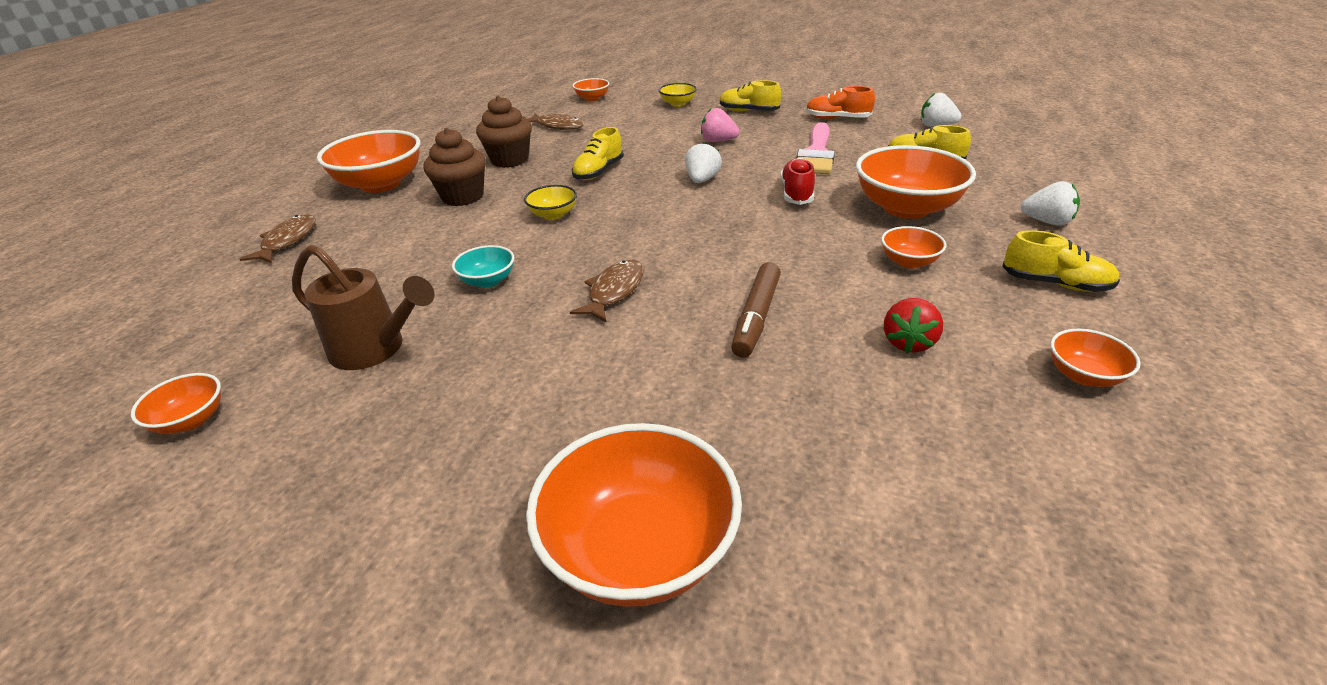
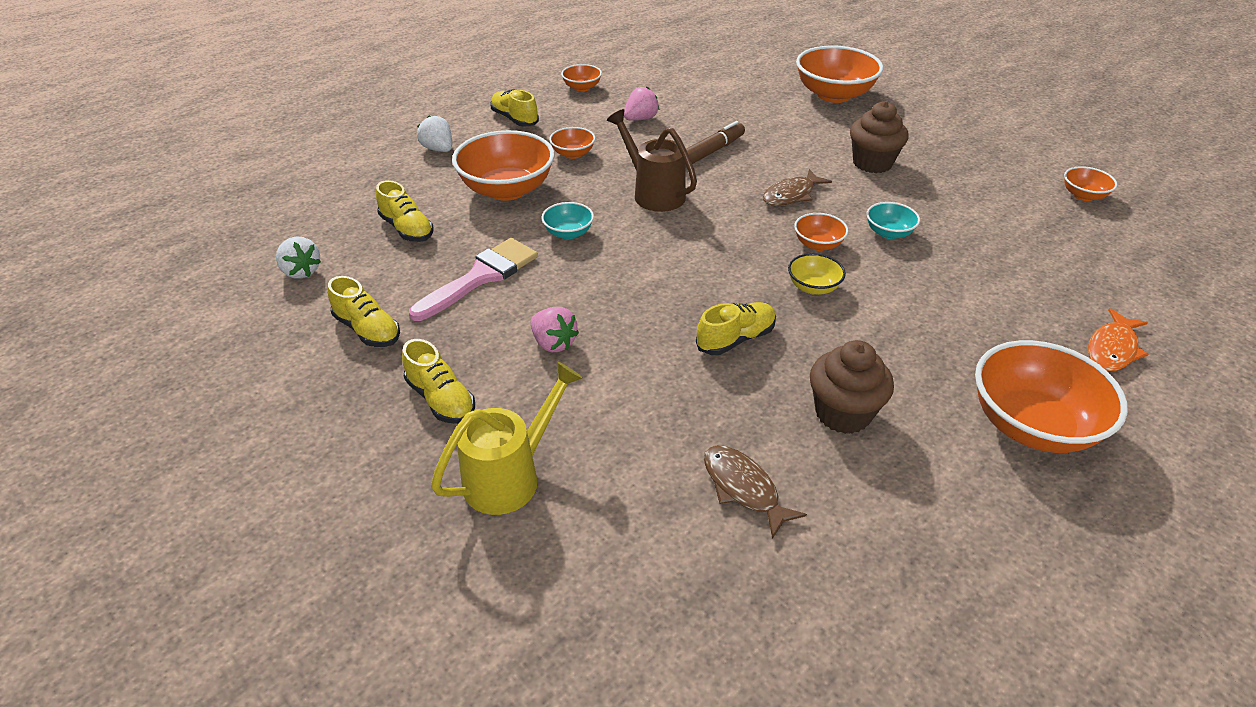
camera: 155 degrees left, 5 degrees up
brown fish [239,214,316,263] -> orange fish [1088,308,1149,371]
brown watering can [292,245,435,370] -> brown watering can moved to [607,109,697,212]
brown cupcake [423,128,486,206] -> brown cupcake moved to [850,101,908,173]
orange bowl [573,78,610,101] -> orange bowl moved to [794,213,848,251]
yellow bowl [659,83,697,107] -> yellow watering can [431,362,583,515]
white strawberry [685,142,722,183] -> none
red shoe [781,158,815,205] -> turquoise bowl [541,202,594,239]
orange shoe [806,86,875,119] -> yellow shoe [328,276,400,347]
red strawberry [884,298,943,353] -> pink strawberry [624,87,659,121]

